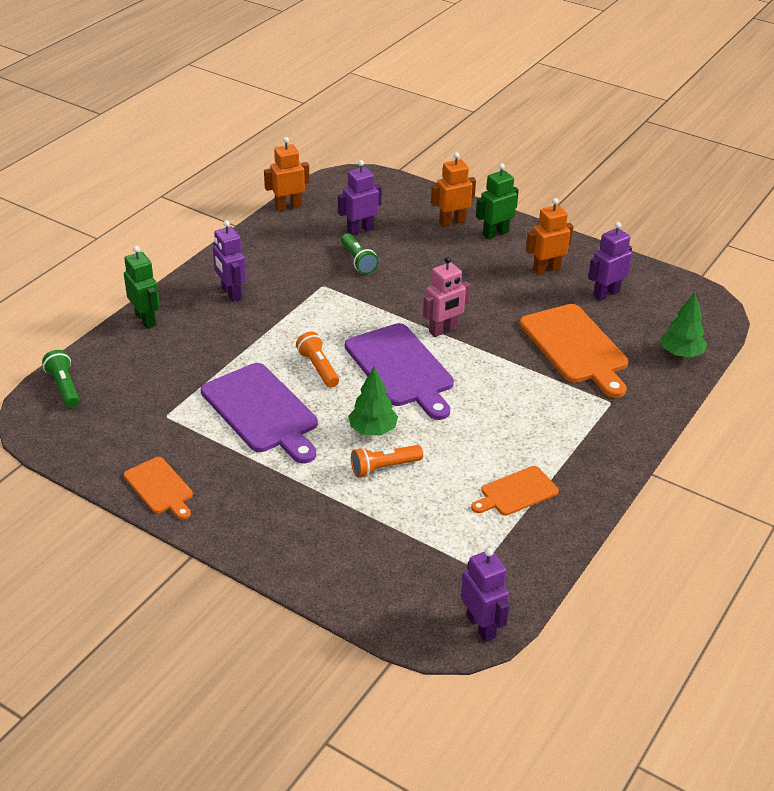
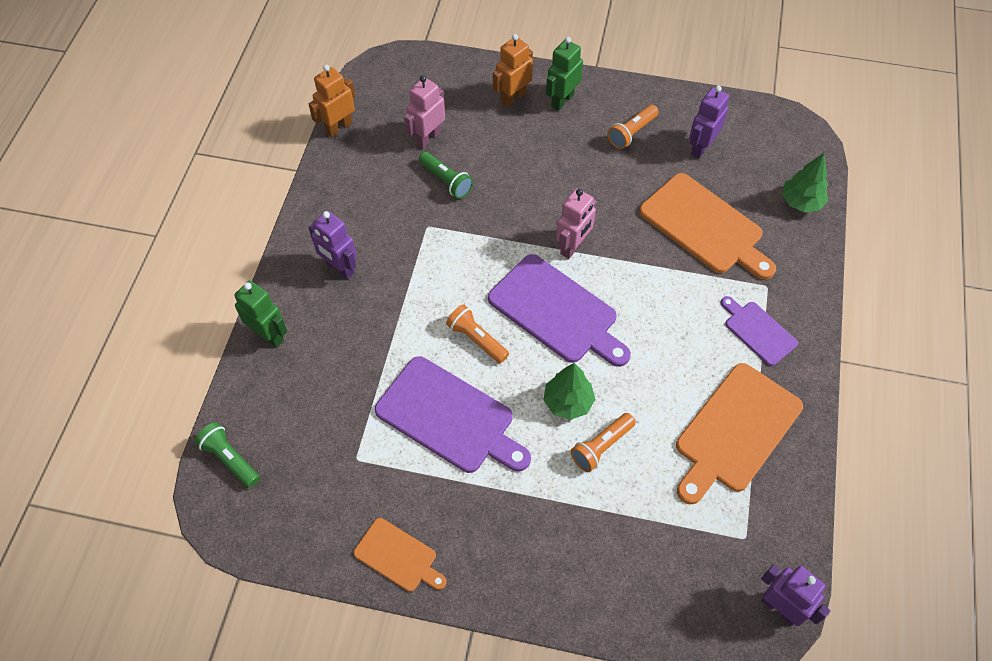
camera: 20 degrees left, 20 degrees up
purple robot [338,160,382,236] -> pink robot [404,75,445,148]
orange cutting board [471,466,559,516] -> orange cutting board [676,363,803,504], size x1.81
orange robot [526,198,573,275] -> orange flashlight [608,105,659,149]
none -> purple cutting board [721,296,798,366]

